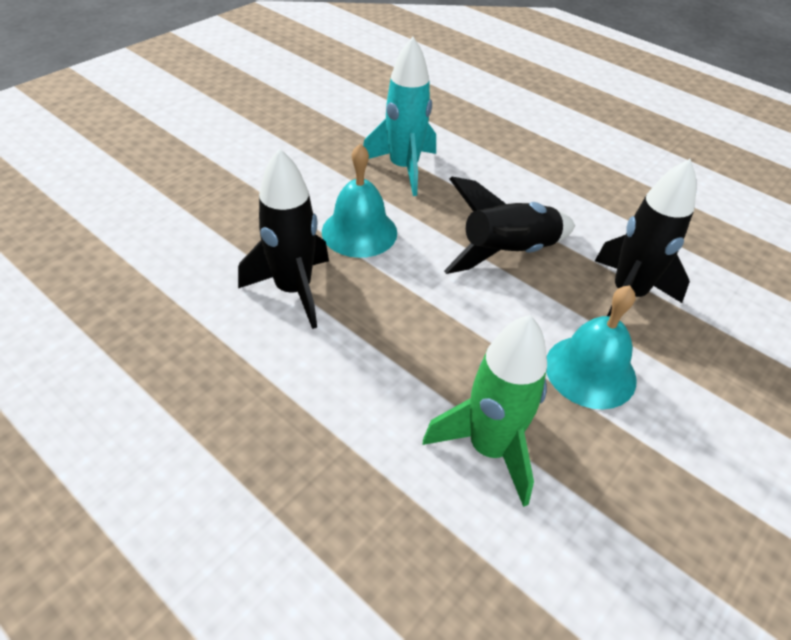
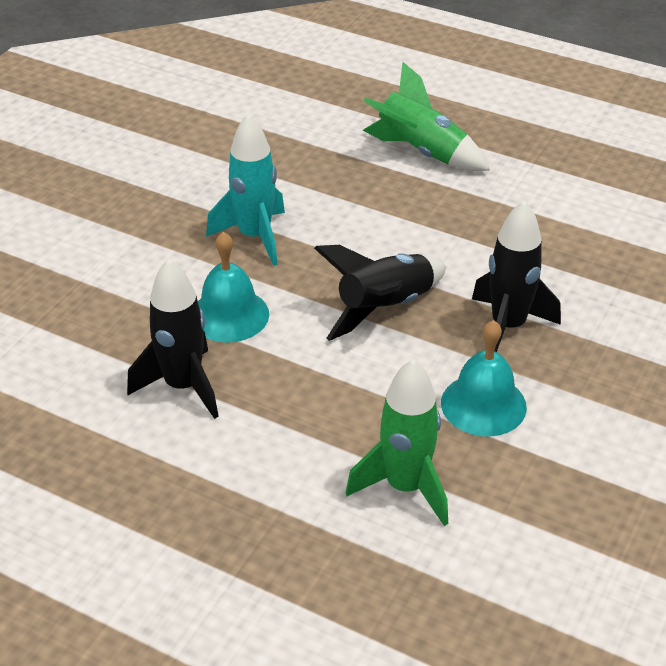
camera: 10 degrees left, 5 degrees down
none -> green rocket [363,62,490,171]

